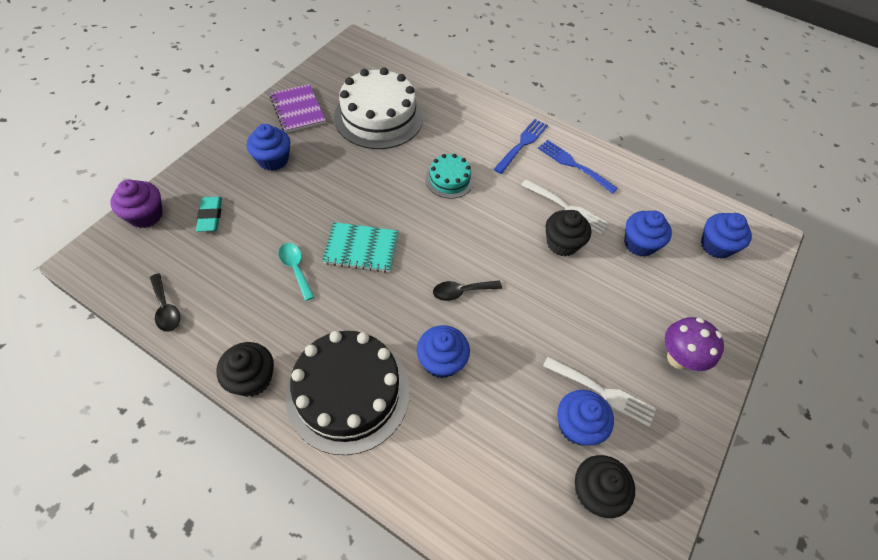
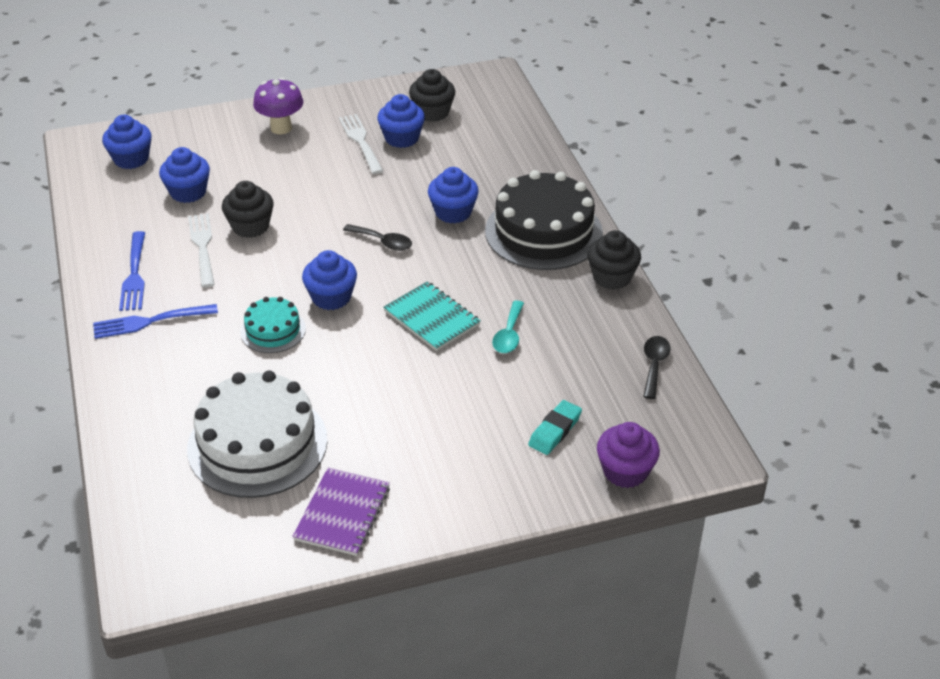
camera: 135 degrees left, 15 degrees down
blue cupcake [247,124,290,171] -> blue cupcake moved to [302,250,357,310]

